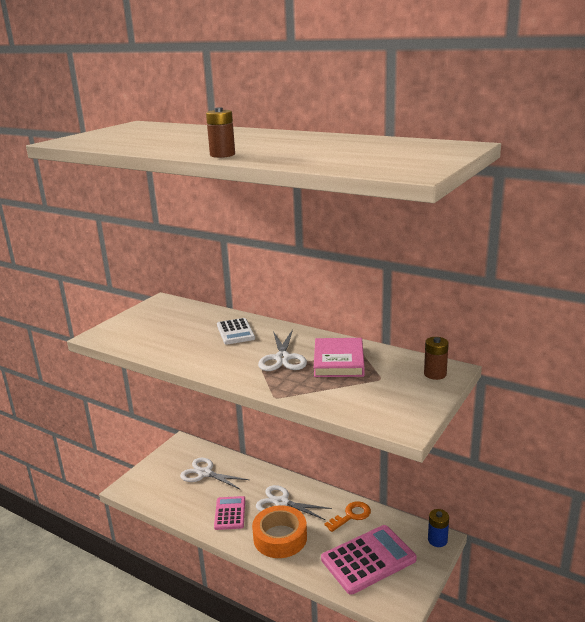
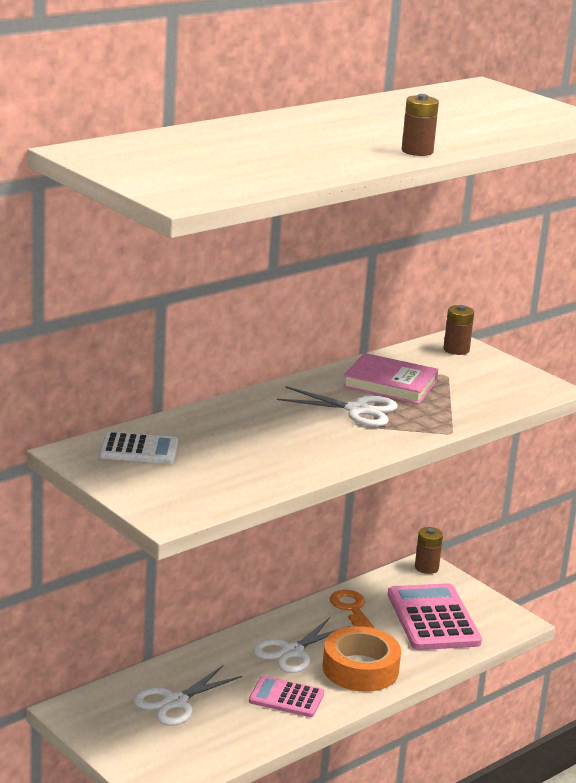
camera: 75 degrees left, 0 degrees up
white calculator [217,318,255,345] -> white calculator moved to [99,432,178,464]
blue battery [428,509,449,547] -> brown battery [415,527,443,574]

